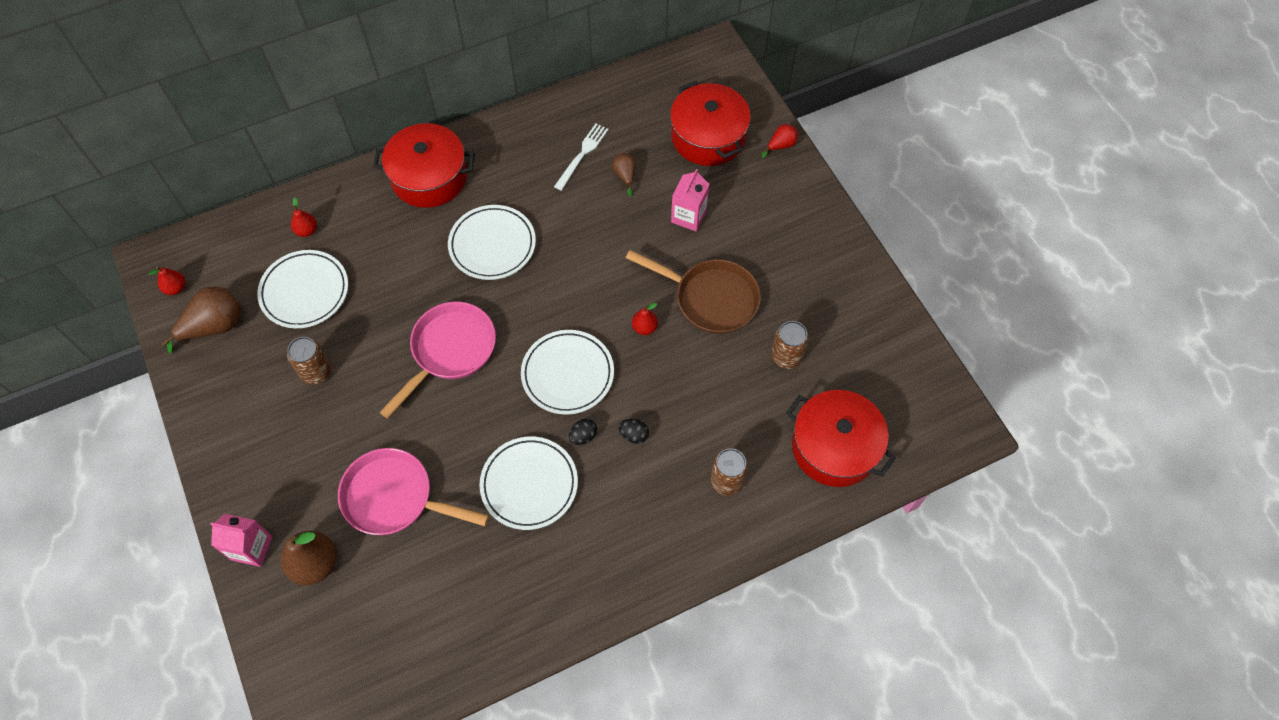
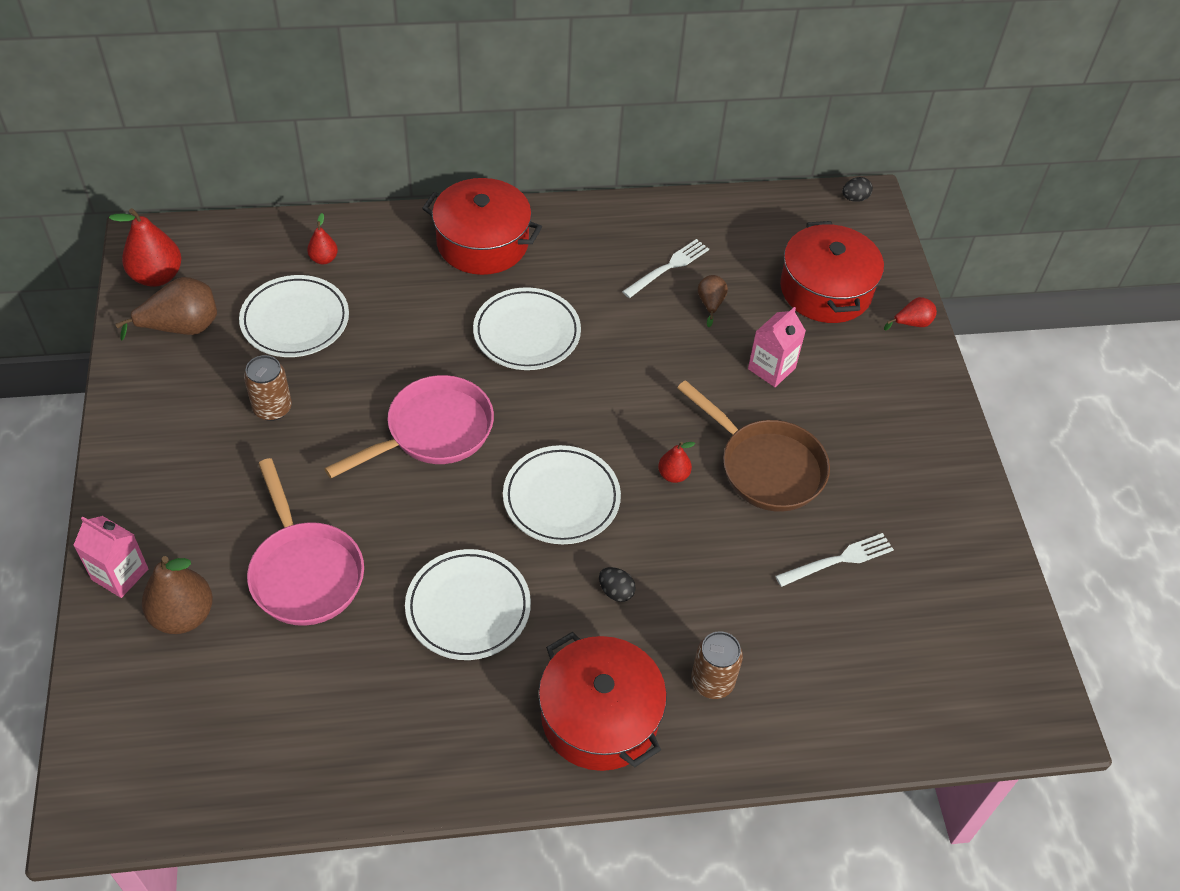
camera: 15 degrees right, 10 degrees down
red pear [149,267,185,295] -> red pear [109,208,182,287], size x1.85
pink pan [338,448,489,535] -> pink pan turned 150 degrees counterclockwise [247,458,364,626]
black egg [569,418,597,445] -> black egg moved to [842,177,873,202]
brown can [771,321,809,369] -> white fork [775,533,894,587]
red pot [786,390,895,487] -> red pot moved to [539,632,667,771]

